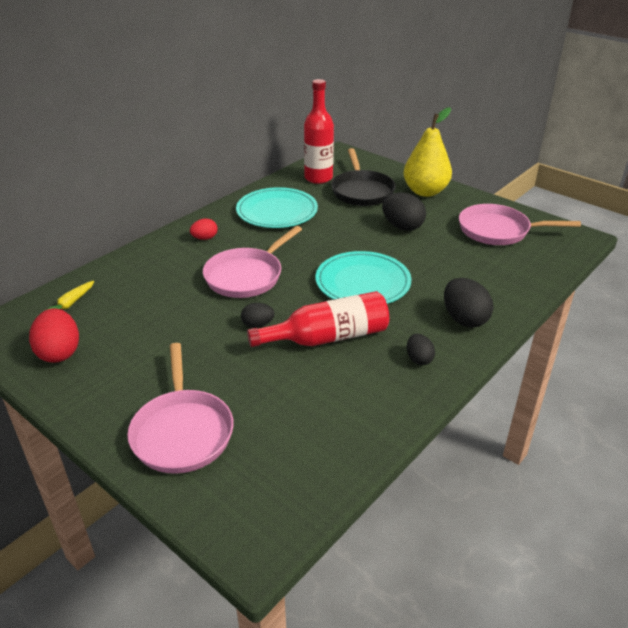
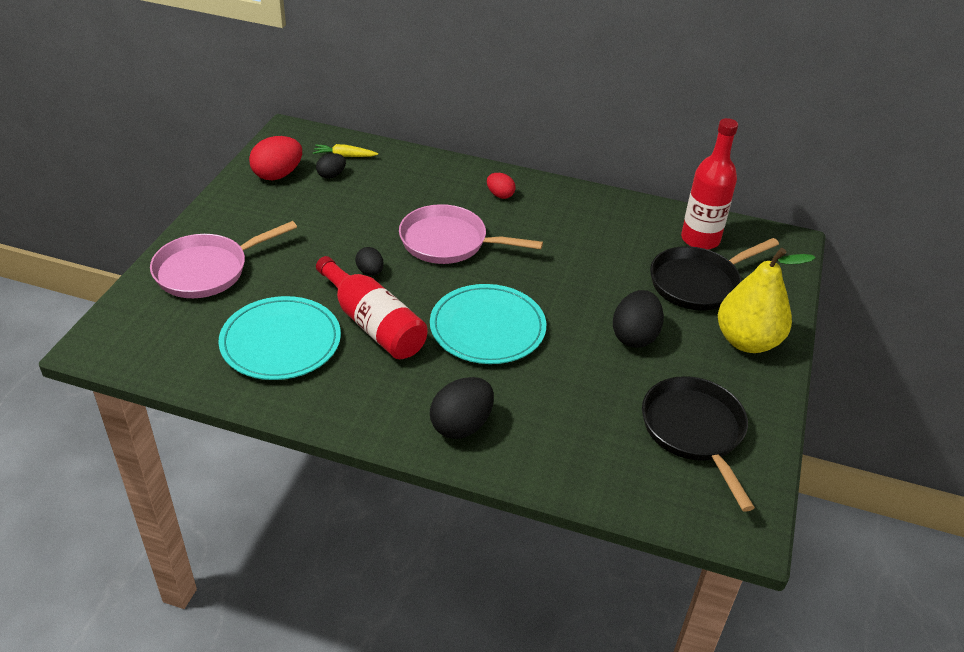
camera: 65 degrees right, 5 degrees up
turquoise plate [236,187,318,228] -> turquoise plate moved to [218,296,341,380]
black egg [407,334,435,365] -> black egg moved to [316,153,346,179]
pink pan [459,204,581,245] -> black pan [642,376,755,512]

